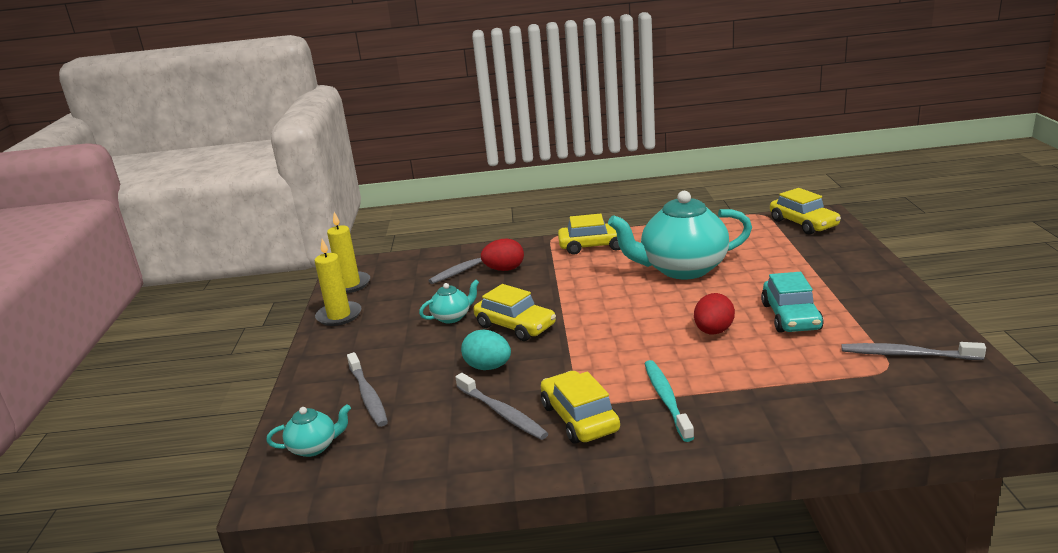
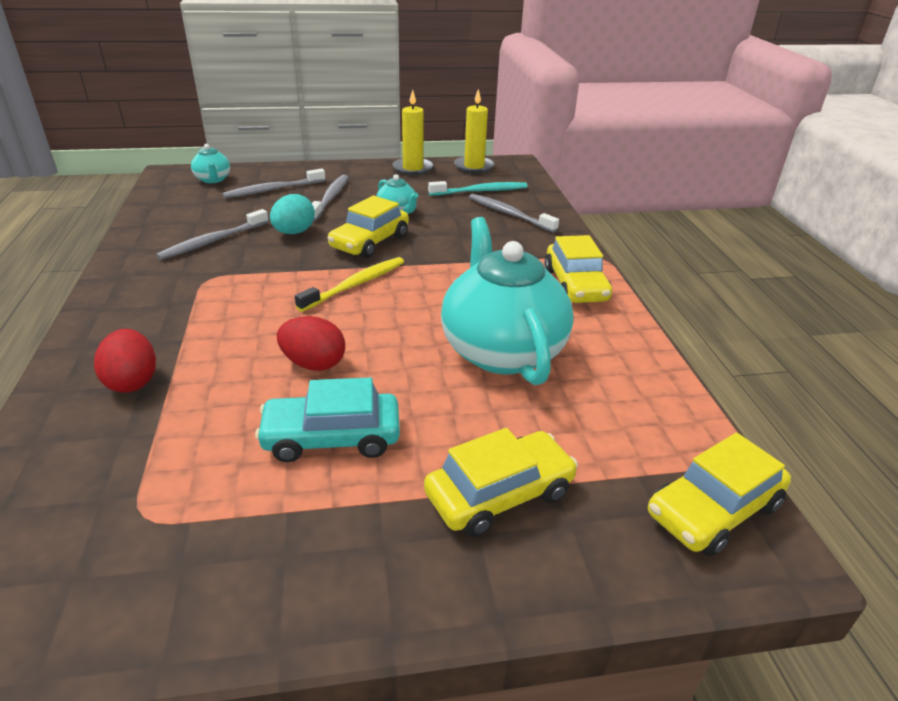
camera: 80 degrees right, 10 degrees up
red egg [481,238,524,271] -> red egg moved to [94,329,156,393]
yellow car [541,371,620,444] -> yellow car moved to [424,428,578,537]
turquoise toothbrush [644,360,694,442] -> turquoise toothbrush moved to [428,181,528,196]
grey toothbrush [842,342,986,360] -> grey toothbrush moved to [312,175,348,221]
none -> yellow toothbrush [295,257,404,312]

